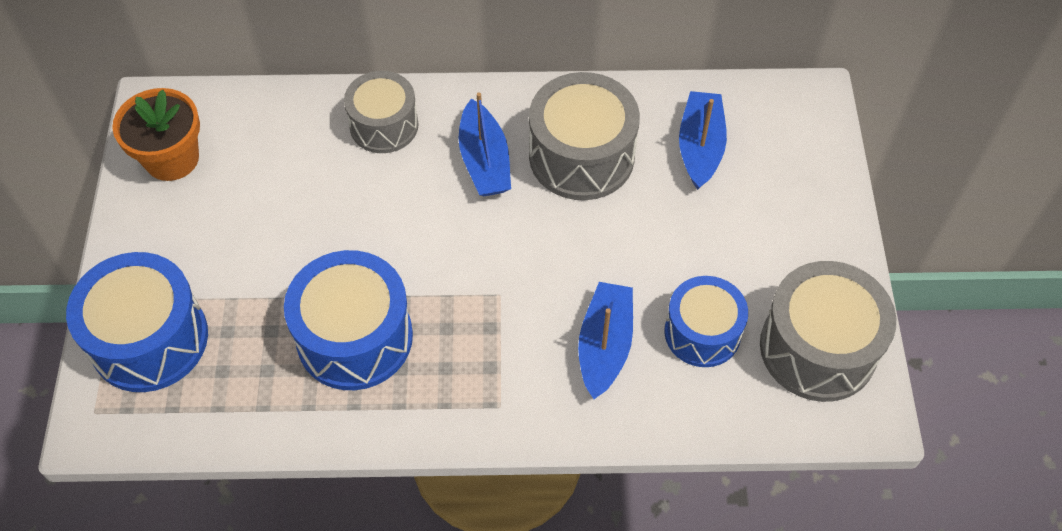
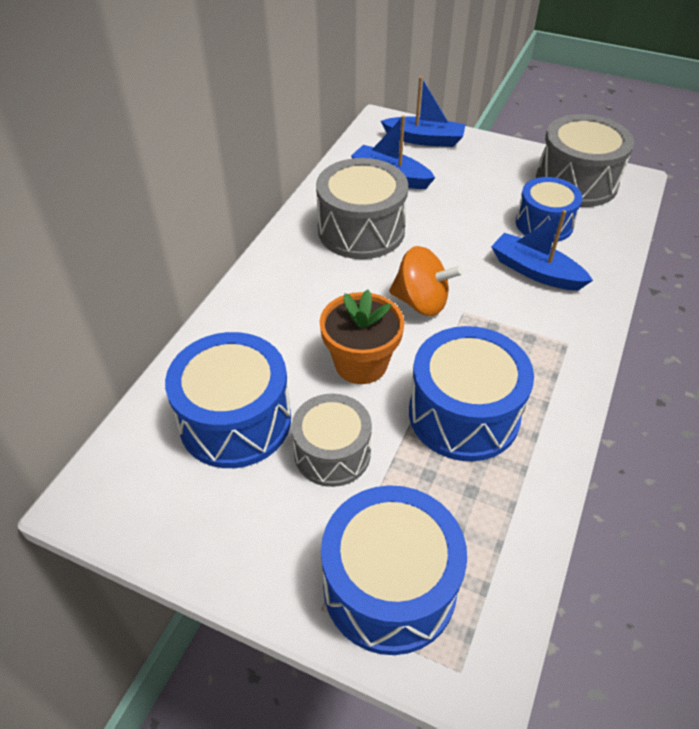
camera: 65 degrees left, 10 degrees down
orange flower pot [112,88,200,181] -> orange flower pot moved to [320,289,404,384]
grey drum [344,71,419,153] -> grey drum moved to [291,393,372,487]
blue boat [459,93,511,196] -> blue boat moved to [381,76,466,147]
none -> blue drum [165,332,291,468]
none -> orange spinning top [389,246,463,316]

